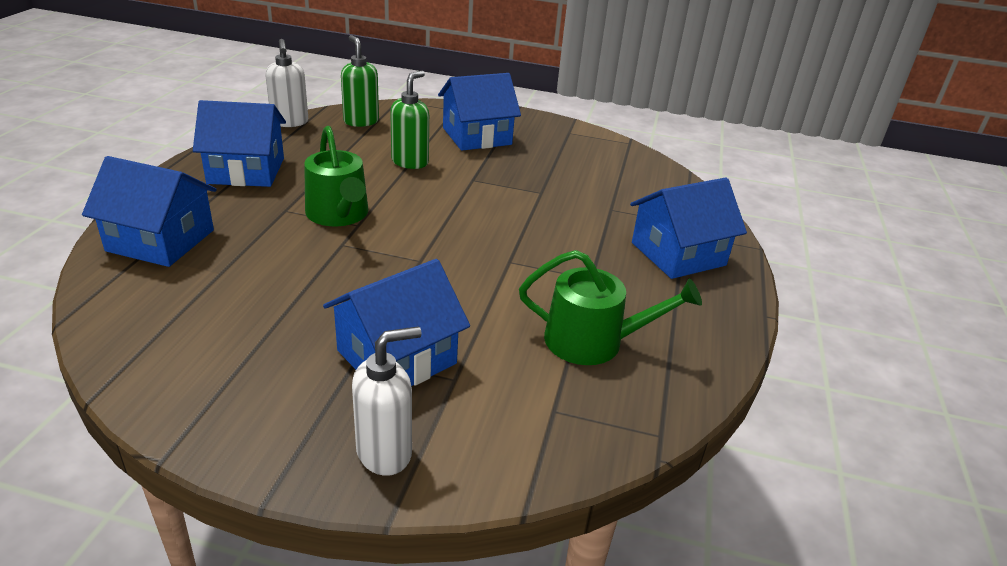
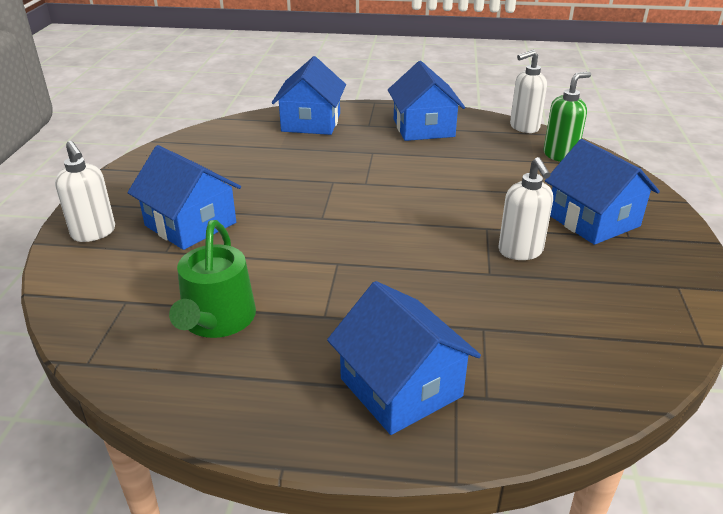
camera: 85 degrees right, 0 degrees up
green watering can [304,126,368,226] -> none
green soap dispenser [390,71,429,169] -> none
none -> white soap dispenser [498,157,553,260]

